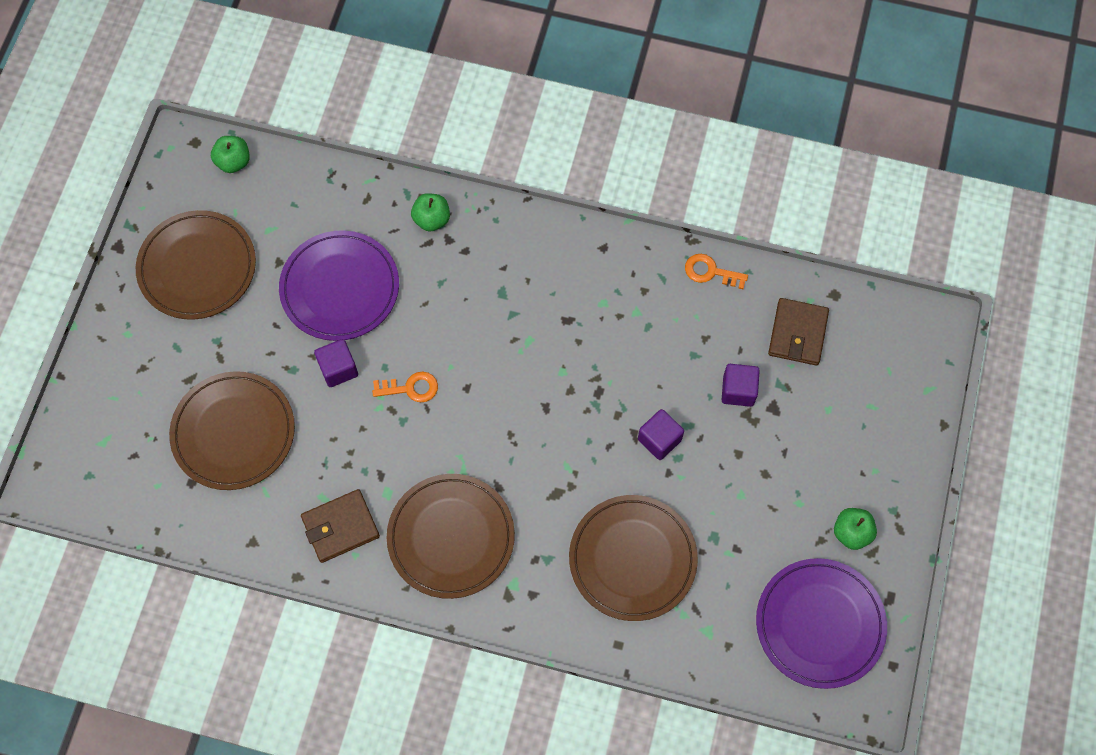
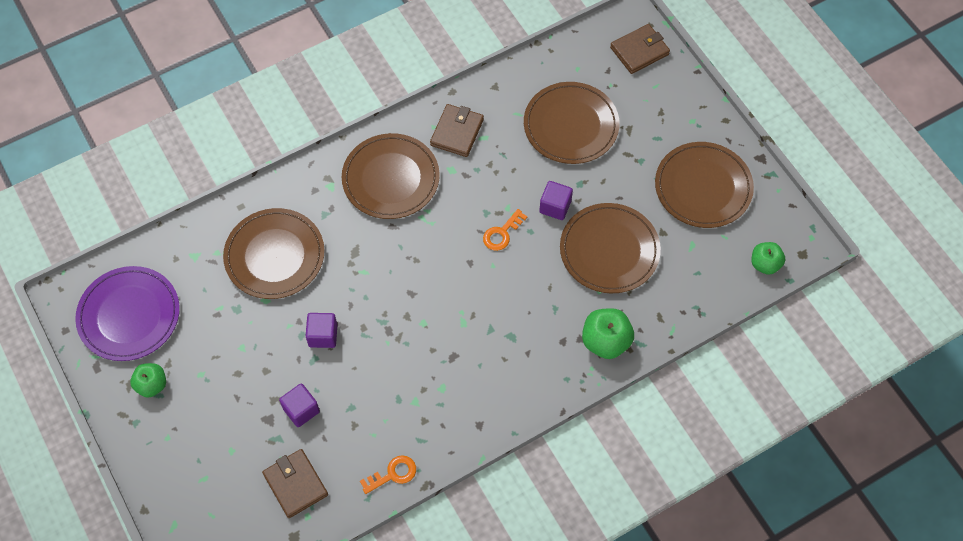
camera: 135 degrees right, 5 degrees down
purple plate [279,230,399,341] -> brown plate [560,203,661,293]
green apple [411,193,450,232] -> green apple [582,308,634,359], size x1.50
none -> brown wallet [610,24,670,74]

